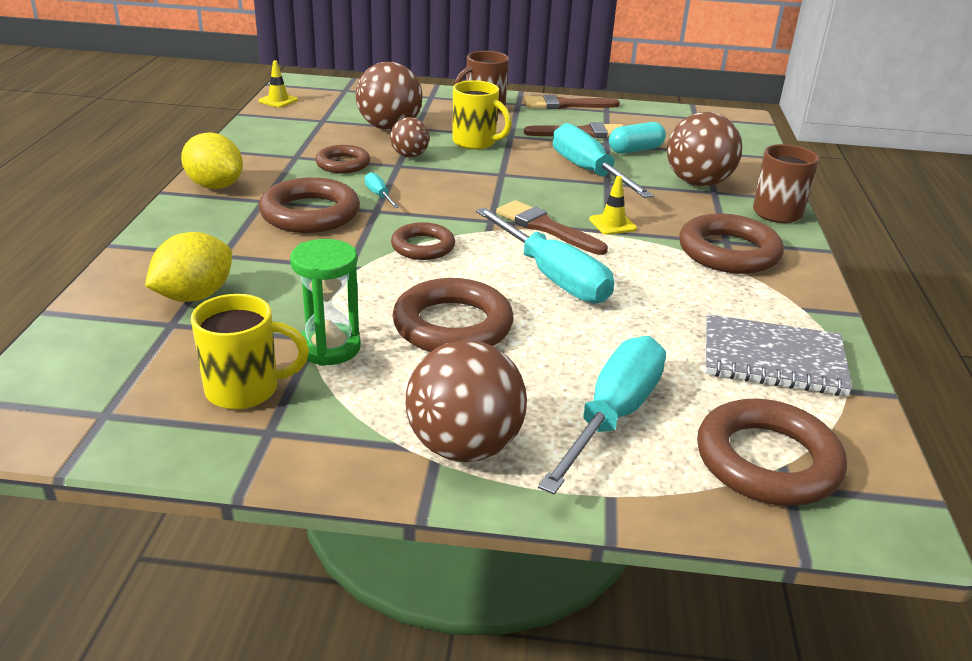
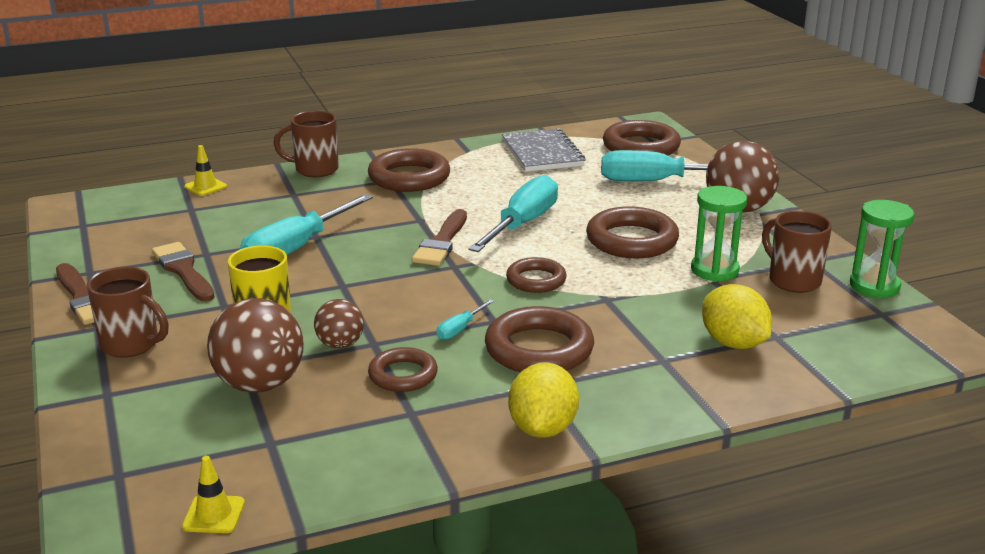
camera: 115 degrees left, 5 degrees down
yellow lemon [145,232,232,302] -> yellow lemon turned 45 degrees clockwise [702,284,772,349]
yellow mug [191,294,309,410] -> brown mug [762,211,832,293]
yellow traffic cone [589,176,637,235] -> yellow traffic cone moved to [184,145,227,196]
turquoise capsule [609,122,666,154] -> none
brown ball [667,112,742,187] -> none
none -> green hourglass [850,200,914,298]

